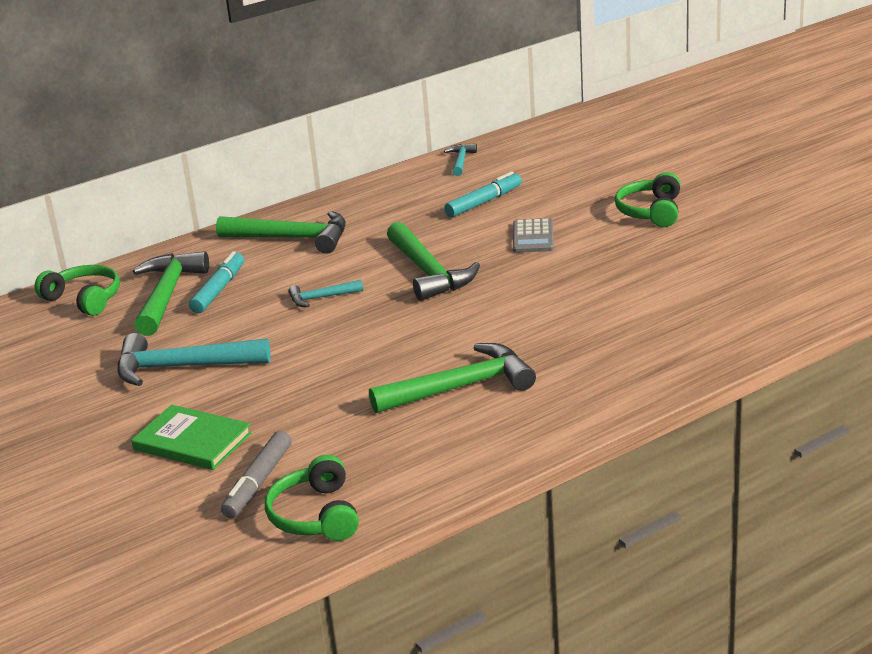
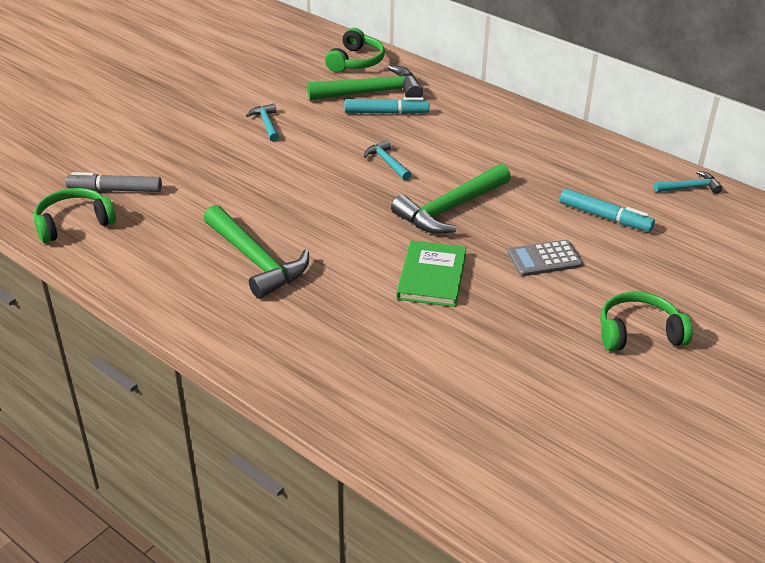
camera: 70 degrees right, 10 degrees up
turquoise hammer [118,333,270,386] -> turquoise hammer [246,104,279,142], size x0.51
green book [131,405,252,470] -> green book moved to [397,240,467,307]
green hammer [216,211,346,254] -> none

